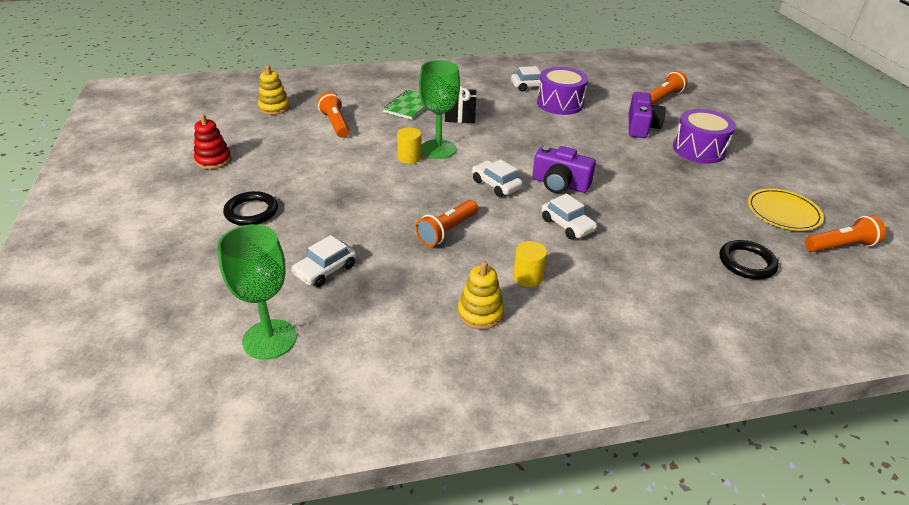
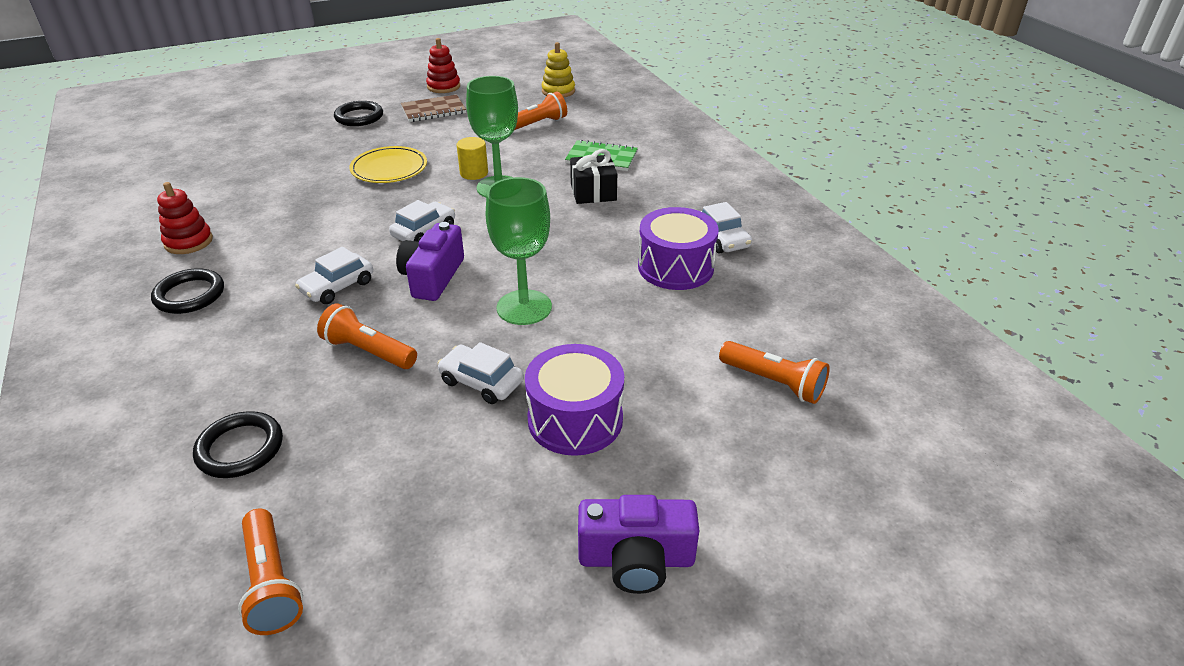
camera: 80 degrees right, 0 degrees up
green goblet [218,224,297,360] -> green goblet moved to [486,177,552,325]
white car [291,235,357,287] -> white car moved to [437,342,524,404]
orange flashlight [416,200,478,246] -> orange flashlight moved to [317,303,417,369]
yellow stacking toy [458,261,504,329] -> red stacking toy [157,182,213,254]
yellow cylinder [513,241,547,287] -> none
purple camera [629,92,666,138] -> purple camera moved to [578,495,699,594]
yellow plate [748,188,824,231] -> yellow plate moved to [349,146,427,183]
none -> black ring [151,268,224,314]
none -> brown notebook [401,95,466,122]

